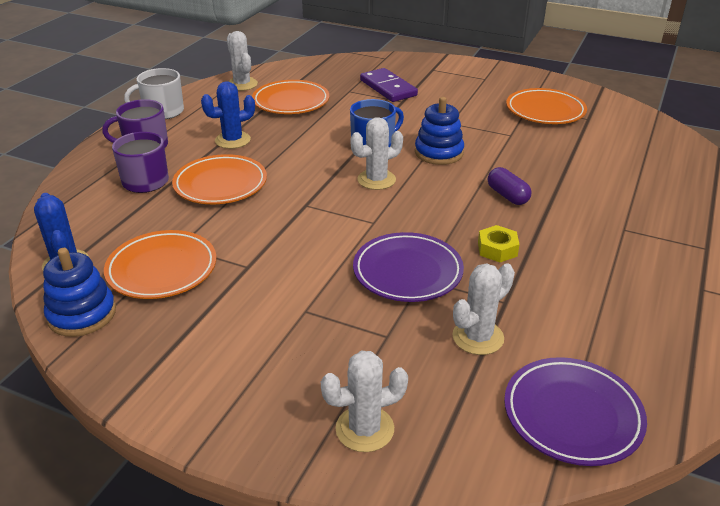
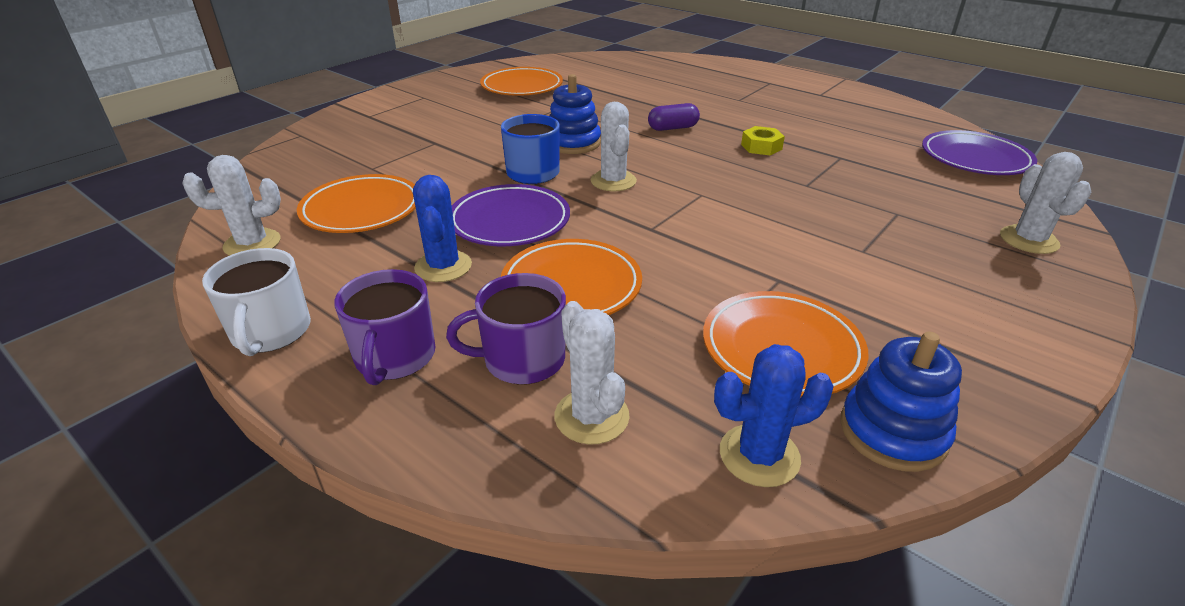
camera: 75 degrees left, 0 degrees up
purple plate [353,232,464,302] -> purple plate moved to [452,184,570,246]
purple domino [360,68,418,102] -> none
white cactus [452,263,515,355] -> white cactus moved to [555,301,630,445]

